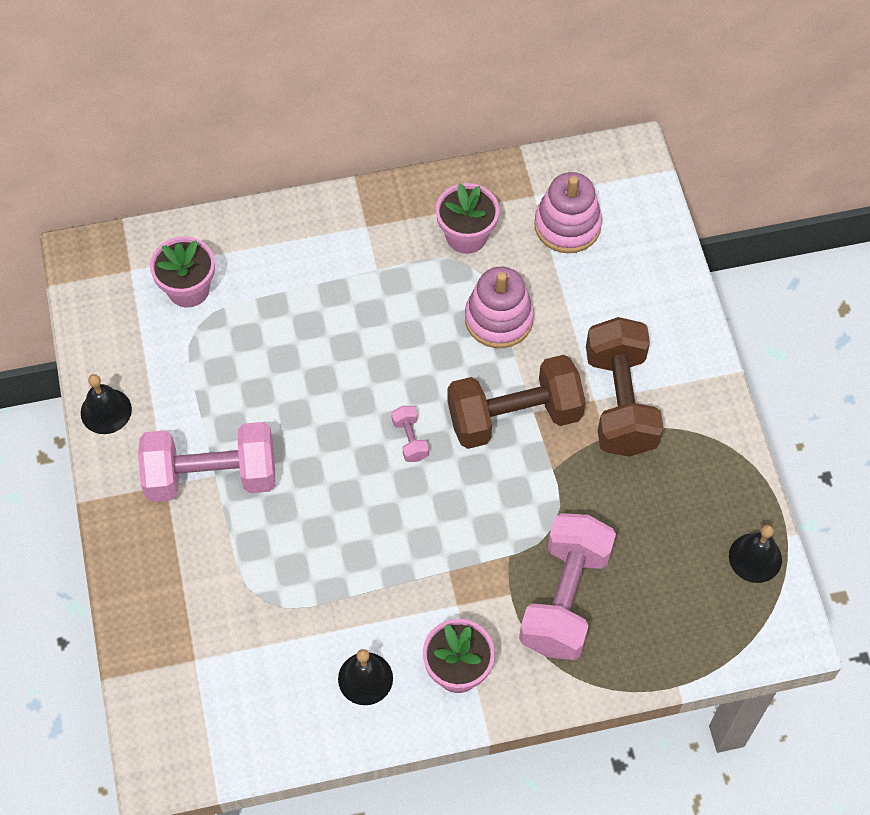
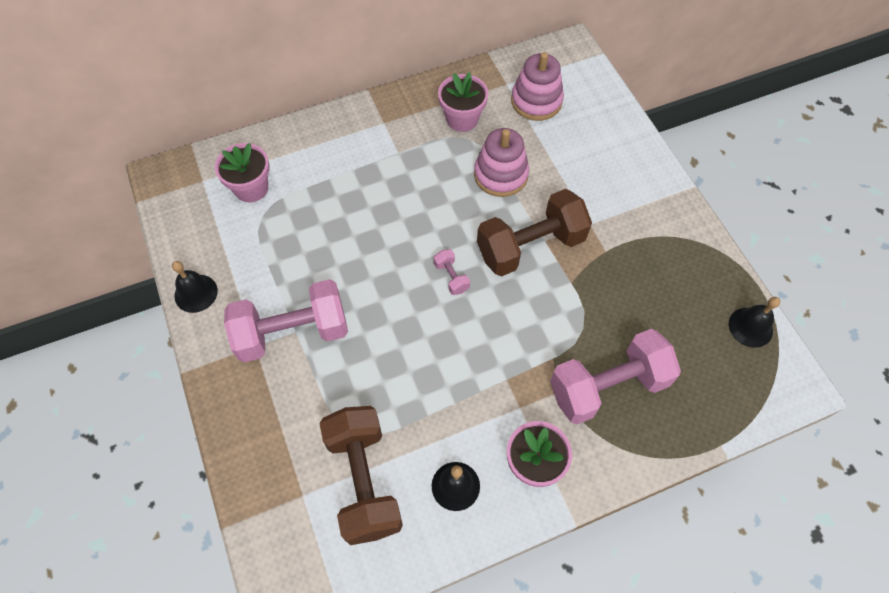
camera: 10 degrees left, 0 degrees up
pink dumbbell [519,513,616,660] -> pink dumbbell turned 60 degrees clockwise [550,329,681,424]
brown dumbbell [586,317,664,457] -> brown dumbbell moved to [319,406,403,545]

